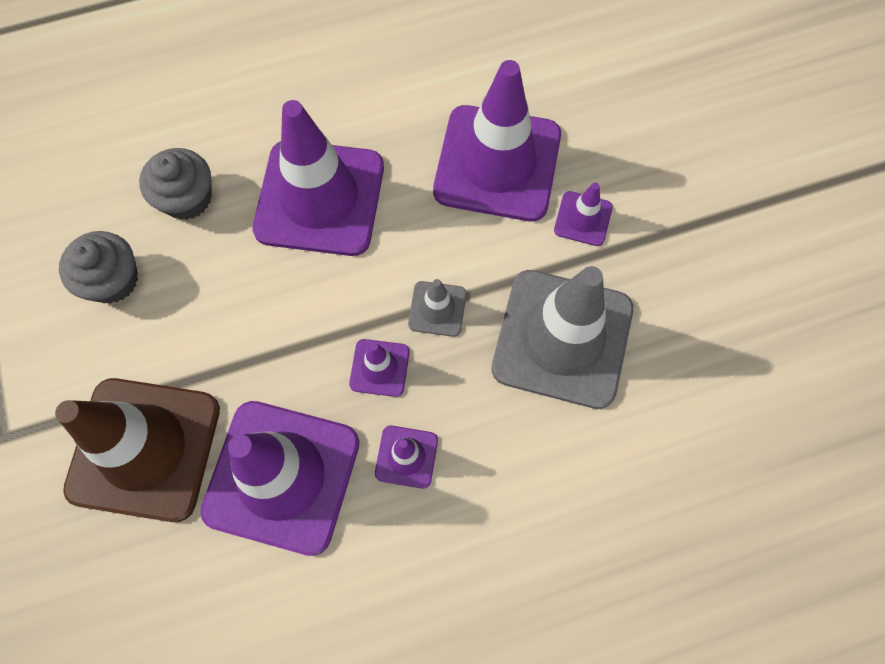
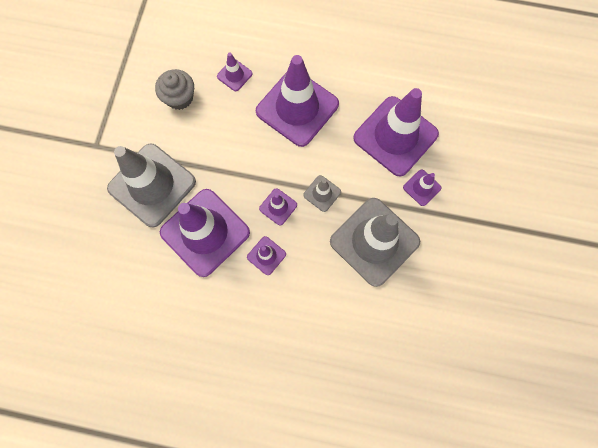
camera: 30 degrees right, 5 degrees up
brown traffic cone [55,378,220,522] -> grey traffic cone [107,144,196,227]
grey cupcake [139,148,212,220] -> purple traffic cone [217,53,253,91]

